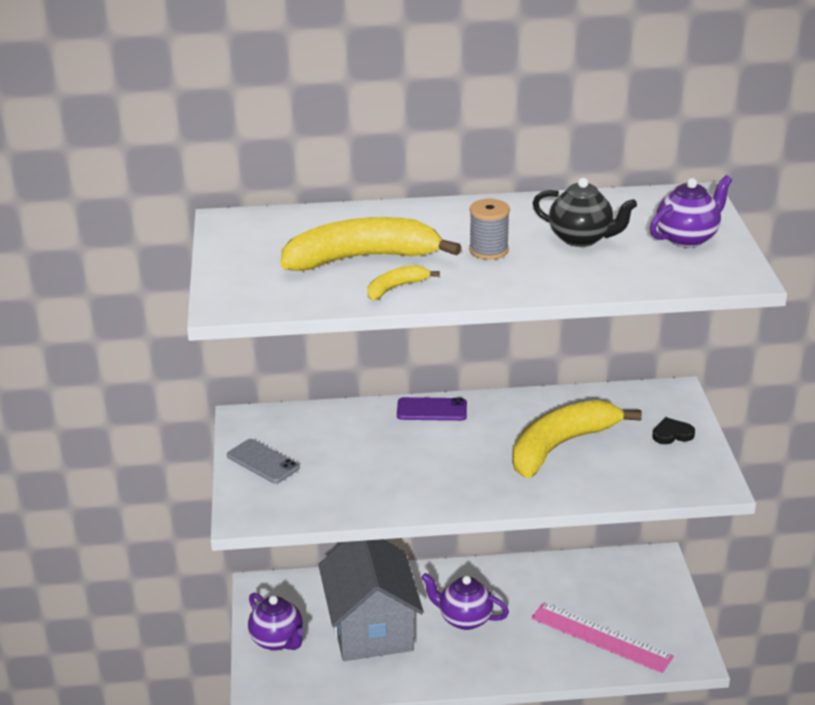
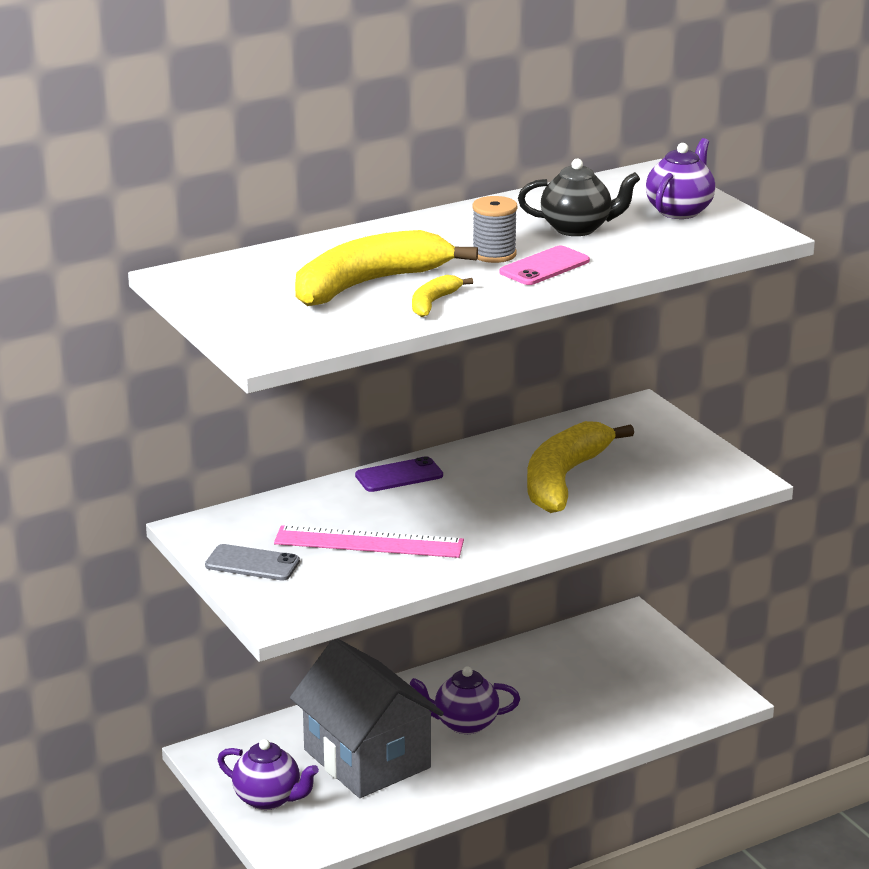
camera: 25 degrees left, 5 degrees down
pink ruler [531,602,674,673] -> pink ruler moved to [274,525,464,558]
black heart [652,417,695,444] -> none
none -> pink phone [500,245,590,285]

